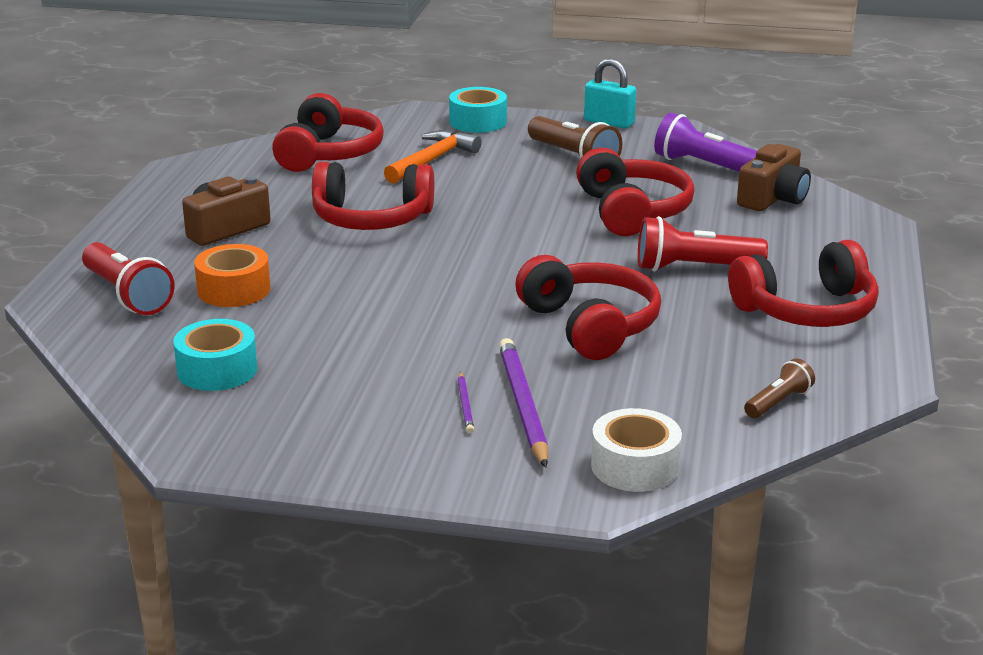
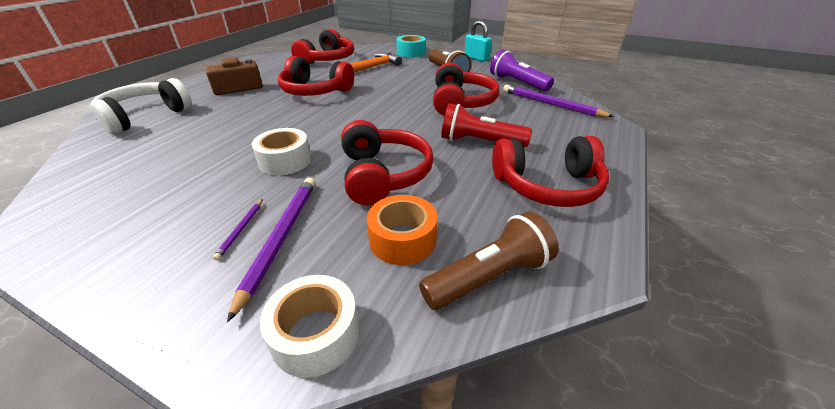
camera: 15 degrees right, 10 degrees up
red flashlight [82,242,175,315] -> white headphones [90,78,192,134]
turquoise tape [174,319,257,391] -> none
orange tape [194,244,270,307] -> orange tape moved to [367,195,437,265]
brown camera [737,144,811,211] -> purple pencil [503,85,614,117]
brown flashlight [744,358,815,418] -> brown flashlight [419,211,559,310], size x1.76
none -> white tape [252,128,311,176]

